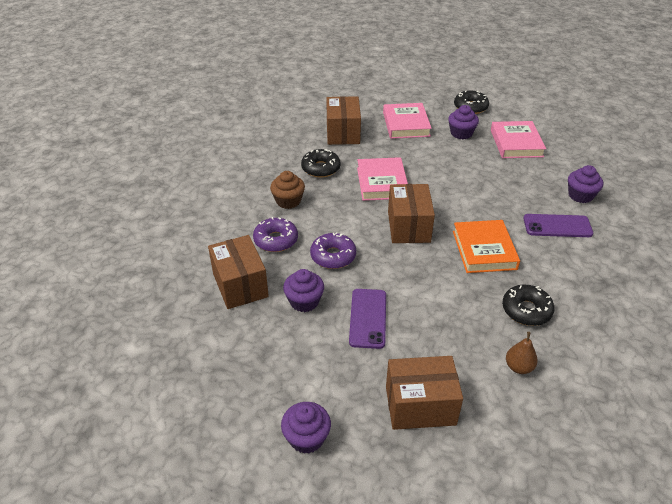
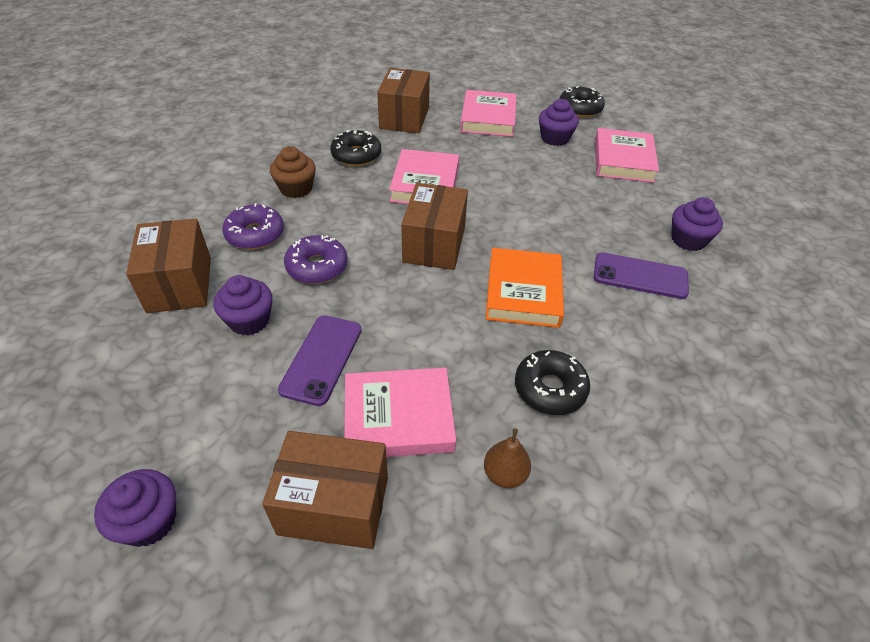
camera: 10 degrees right, 5 degrees up
none -> pink book [344,368,456,457]

